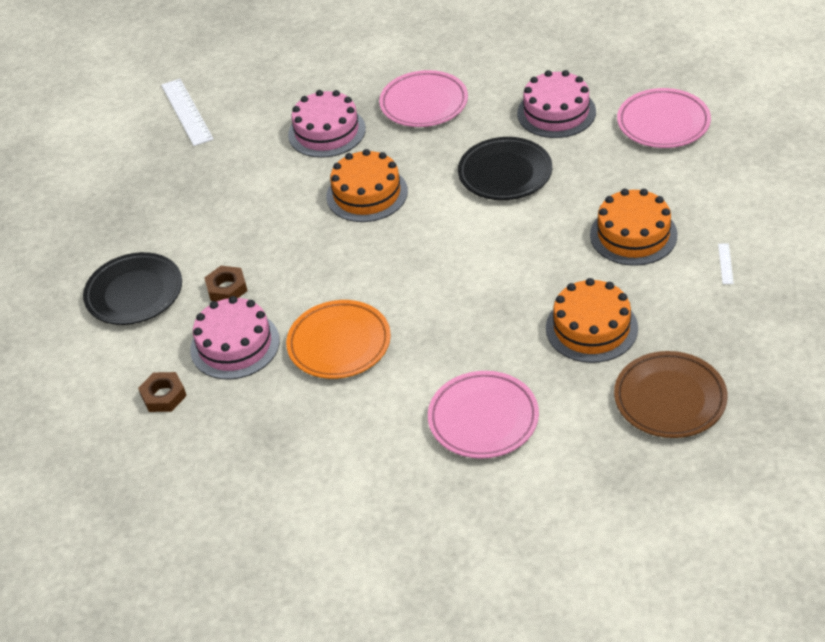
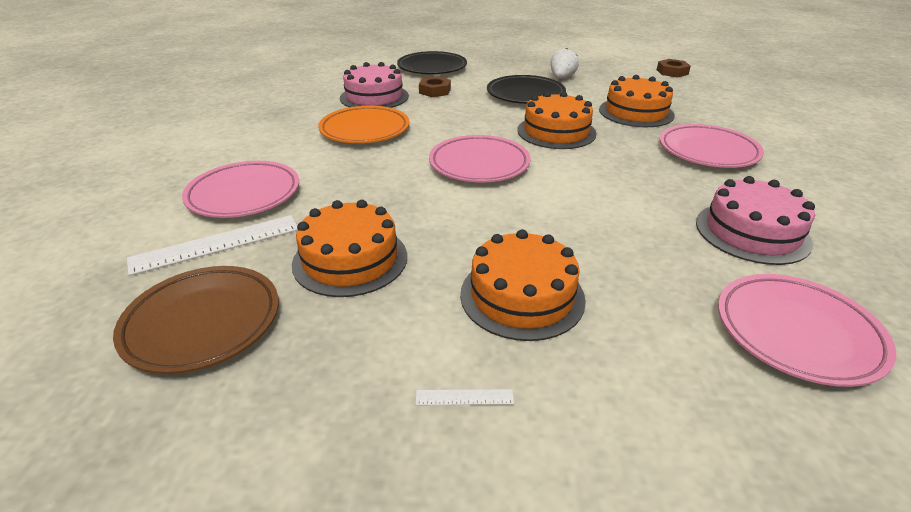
camera: 80 degrees right, 10 degrees down
brown nut [138,372,187,412] -> brown nut moved to [657,59,691,77]
white ruler [161,79,213,146] -> white ruler moved to [127,215,297,276]
pink cake [288,90,366,158] -> orange cake [599,75,675,127]
black plate [458,137,552,200] -> black plate moved to [487,75,566,104]
none -> pink plate [429,135,531,183]
none -> white strawberry [550,48,579,79]

